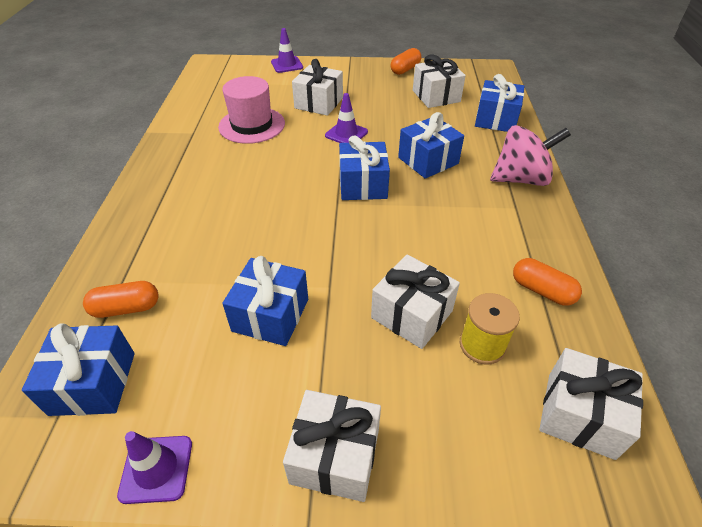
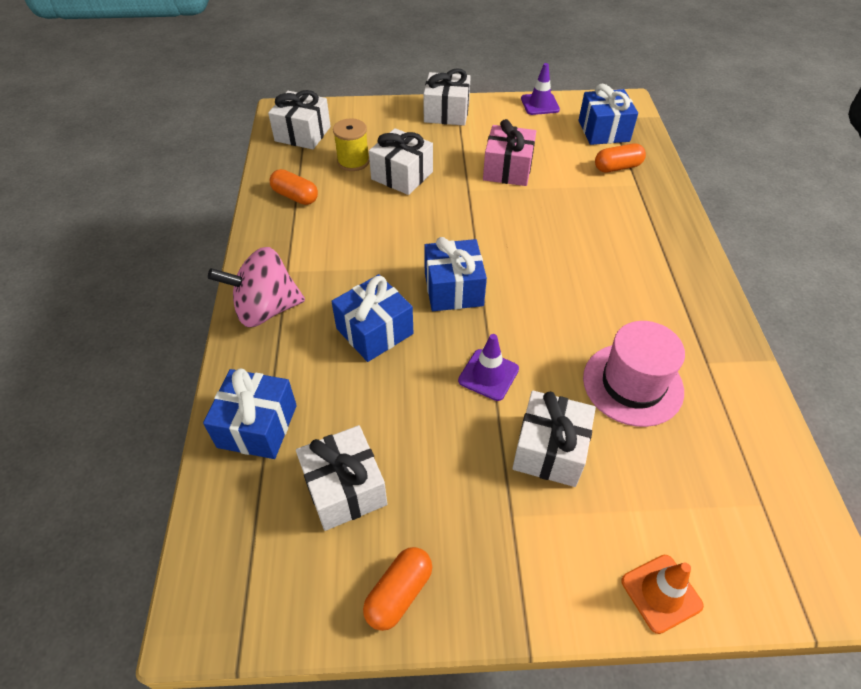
camera: 175 degrees right, 5 degrees up
blue gift [222,256,308,346] -> pink gift [483,119,536,186]
purple traffic cone [271,28,303,73] -> orange traffic cone [621,555,704,634]

